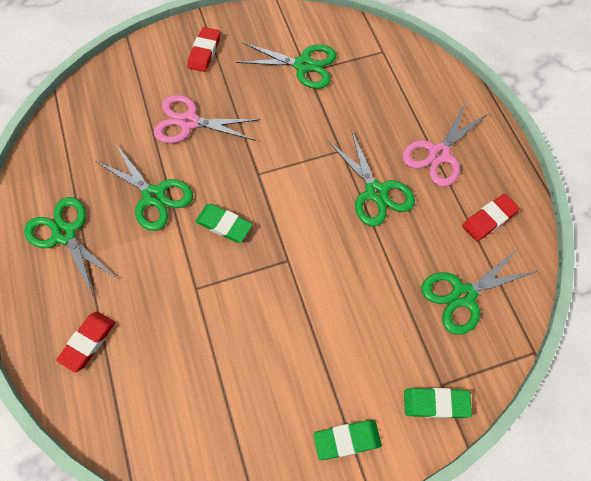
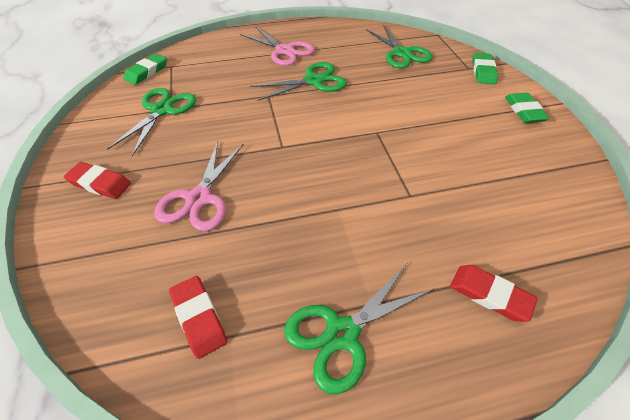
camera: 85 degrees left, 15 degrees down
green scissors [95,143,193,231] -> none
green eraser [195,204,253,243] -> green eraser moved to [124,53,167,85]
red eraser [462,194,520,242] -> red eraser moved to [169,276,228,359]

